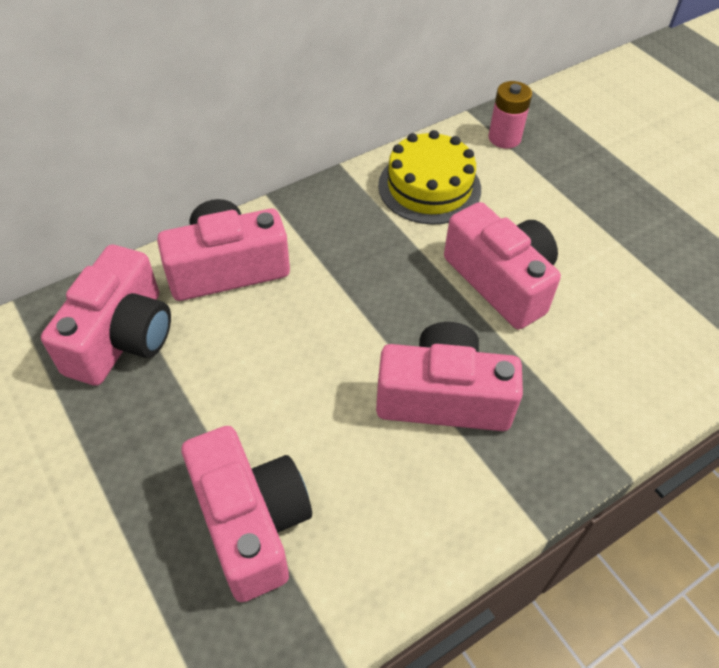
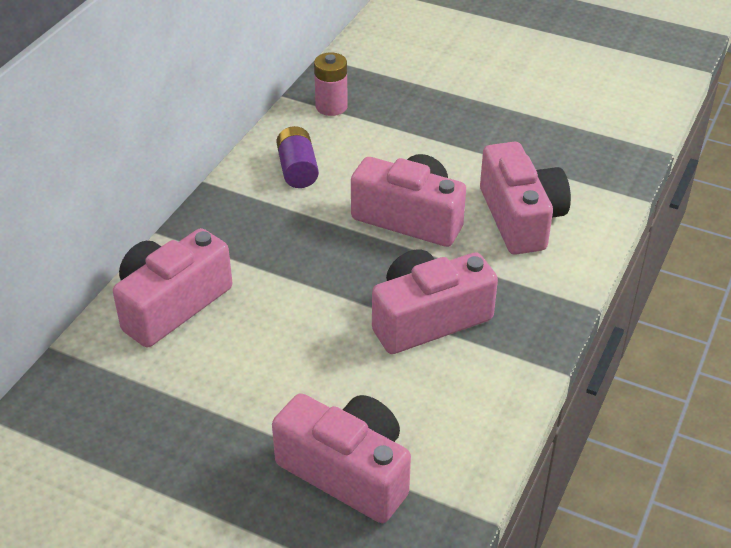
camera: 30 degrees left, 10 degrees down
pink camera [41,245,171,386] -> pink camera moved to [480,142,571,255]
yellow cake [378,130,481,225] -> purple battery [276,126,319,188]

